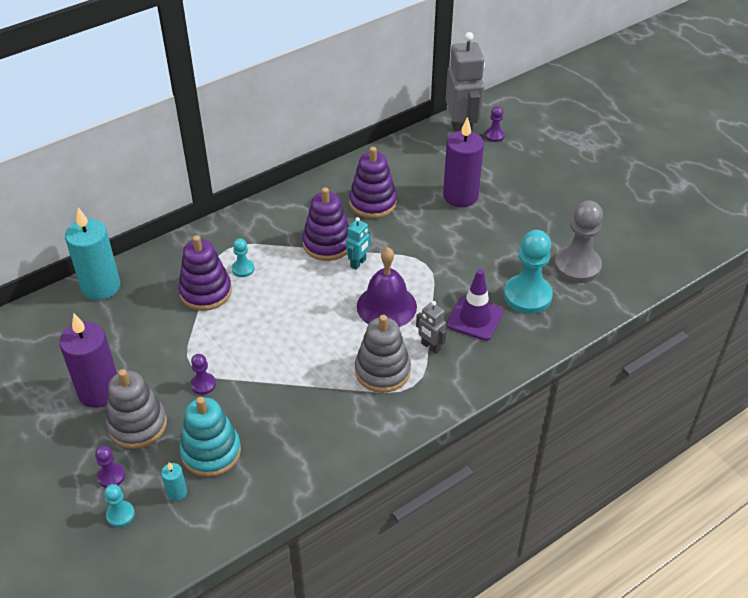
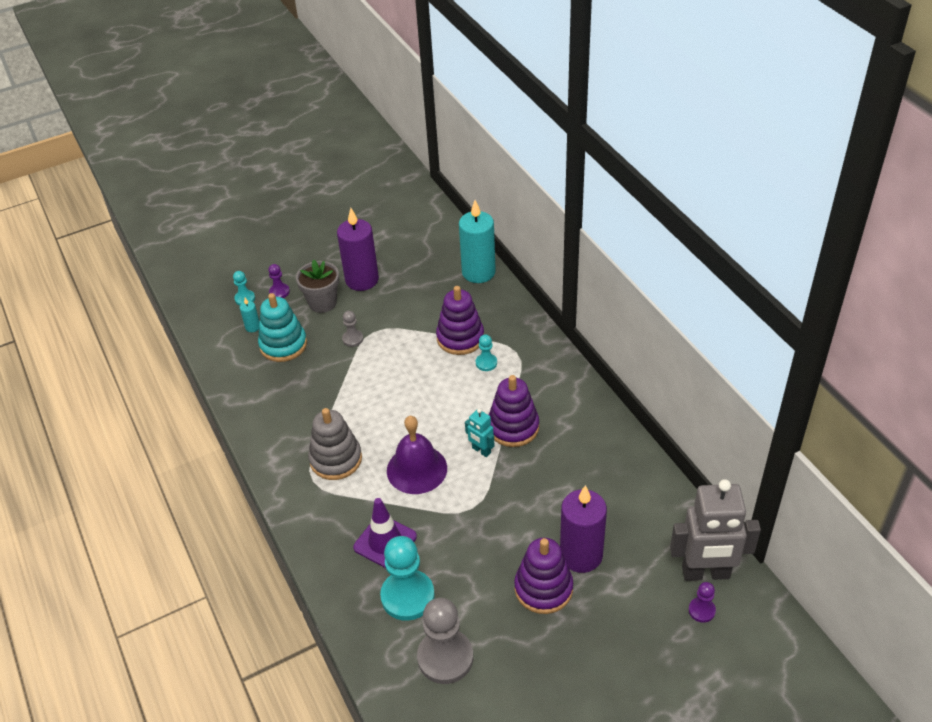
camera: 100 degrees right, 0 degrees up
grey stacking toy [106,369,167,449] -> grey flower pot [296,260,339,313]
purple pawn [191,354,216,395] -> grey pawn [342,311,363,347]
purple stacking toy [349,147,397,219] -> purple stacking toy moved to [514,538,573,614]
grey robot [416,301,446,354] -> none

